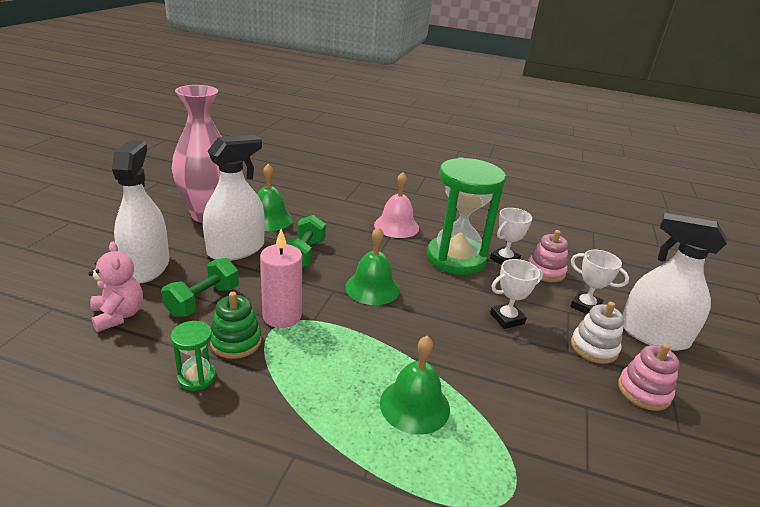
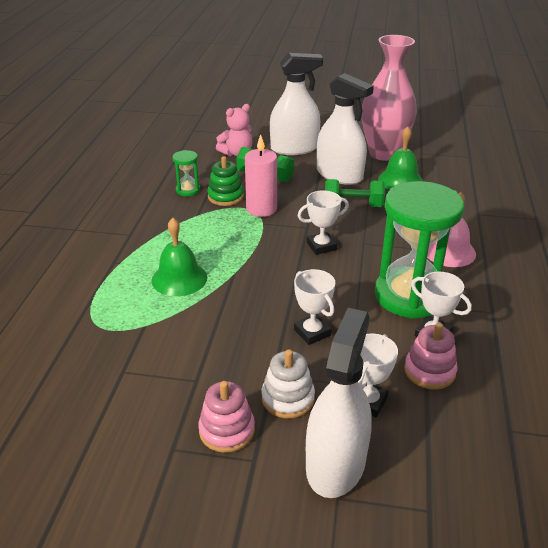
camera: 85 degrees right, 5 degrees up
green bell [345,227,400,305] -> white trophy [298,190,349,255]

